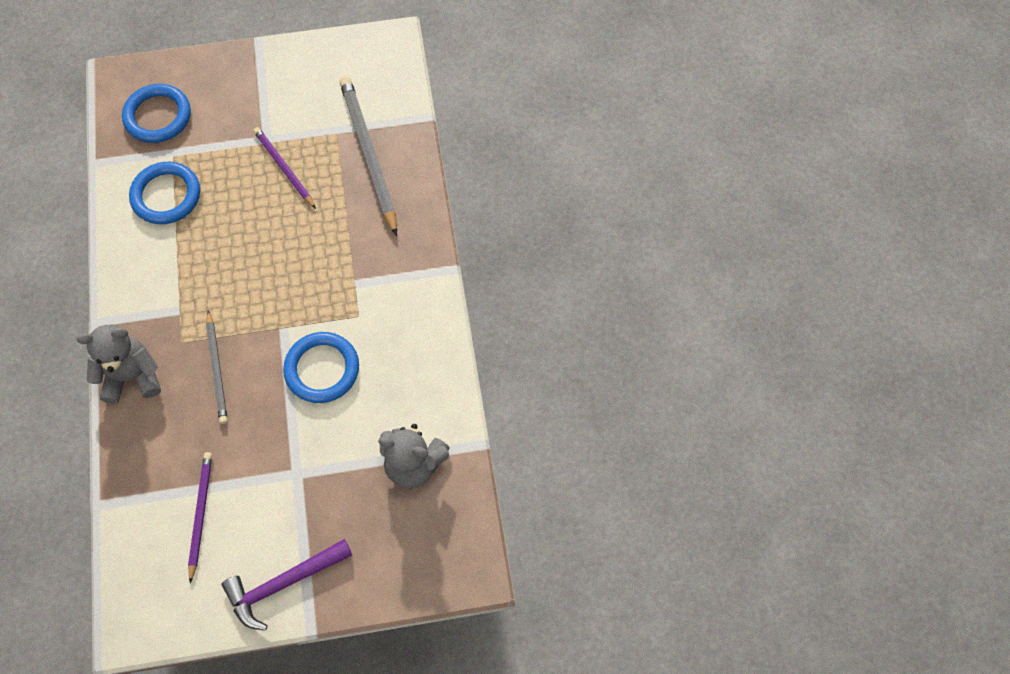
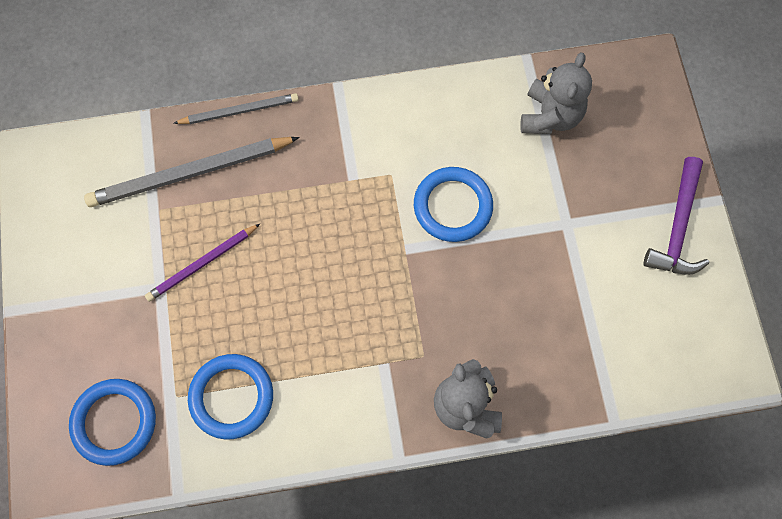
camera: 90 degrees left, 5 degrees up
purple pencil [188,452,212,583] -> none
grey pencil [206,310,228,424] -> grey pencil moved to [173,93,299,124]
purple hammer [221,539,352,631] -> purple hammer turned 45 degrees clockwise [644,157,709,275]

